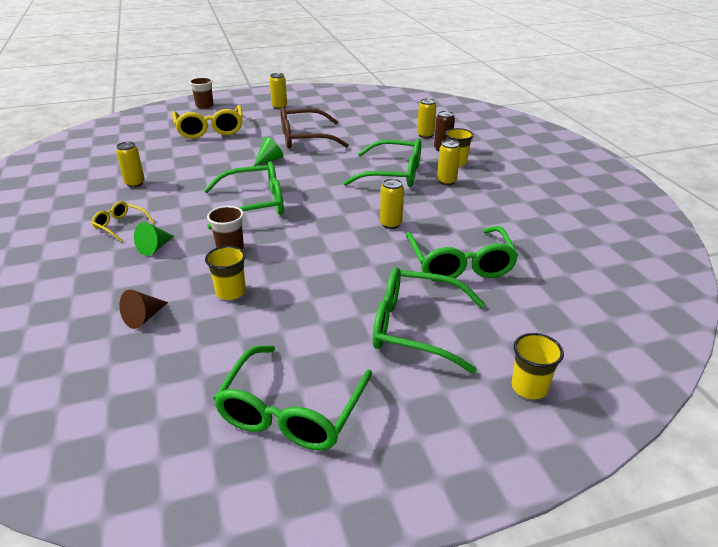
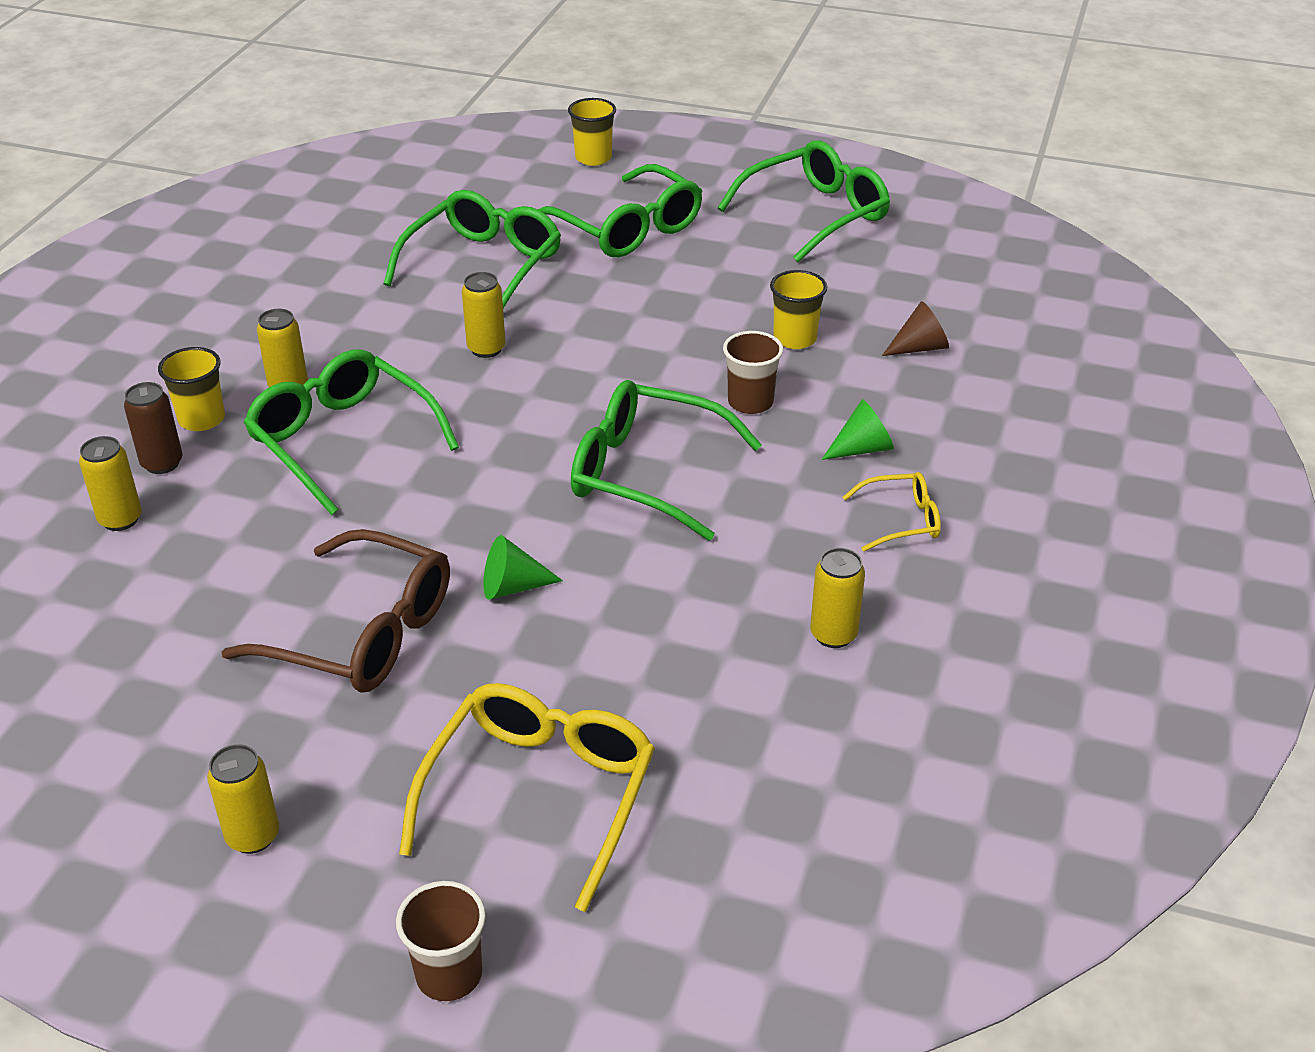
camera: 145 degrees left, 5 degrees up
yellow glasses [92,201,155,242] -> yellow glasses turned 75 degrees counterclockwise [842,472,941,552]

